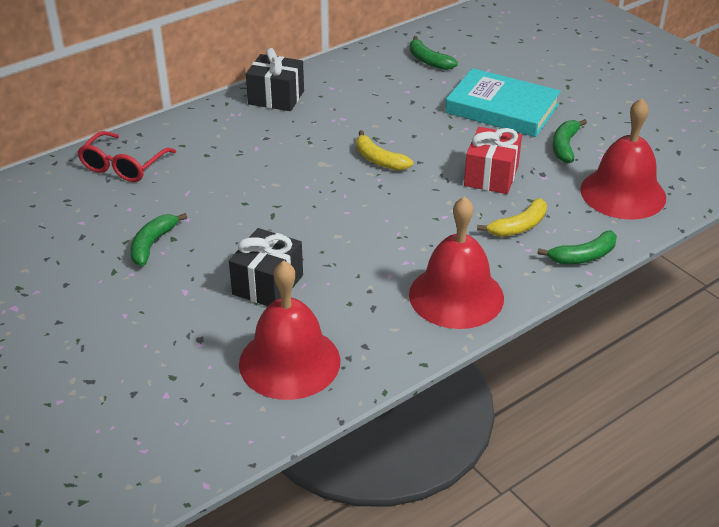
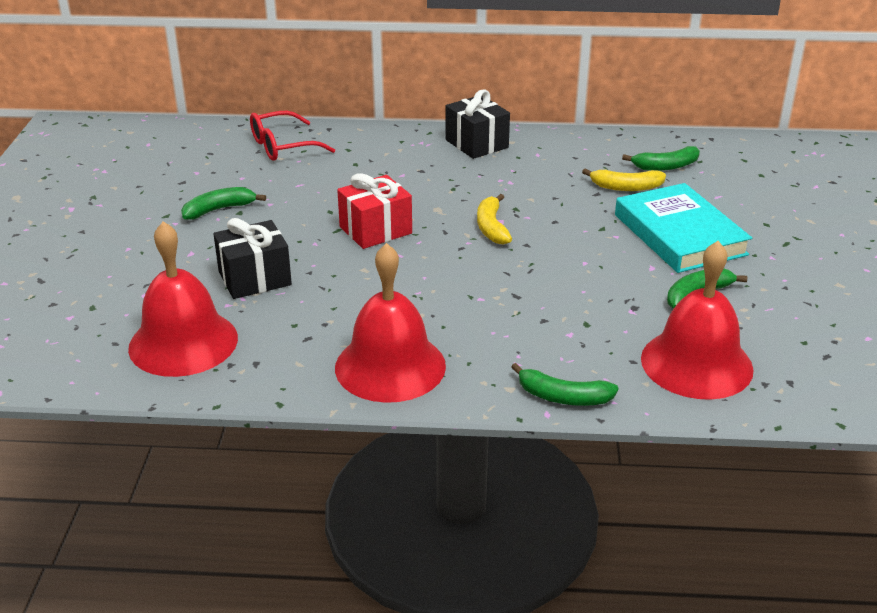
camera: 40 degrees right, 5 degrees down
green banana [410,36,458,70] -> green banana turned 105 degrees counterclockwise [622,146,700,171]
red gift [464,127,522,194] -> red gift moved to [337,173,412,249]
yellow banana [477,198,547,237] -> yellow banana moved to [582,169,666,191]

